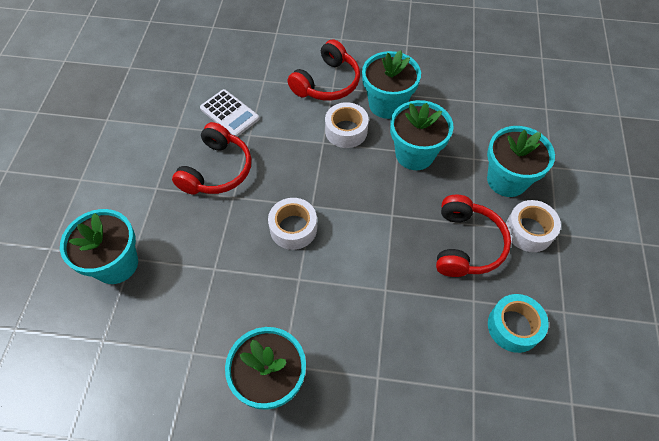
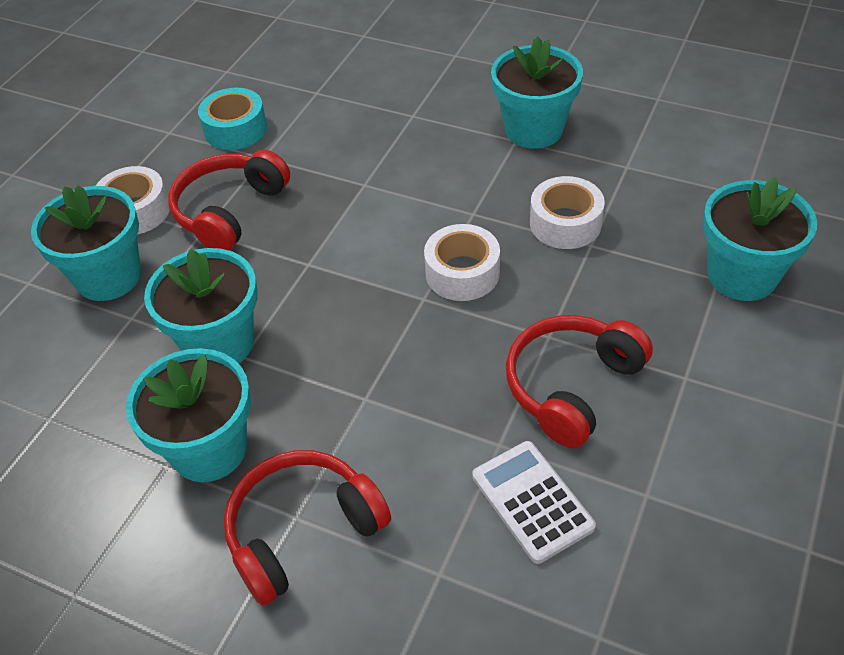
camera: 160 degrees left, 10 degrees down
white tape [325,102,369,148] -> white tape moved to [530,176,605,249]

